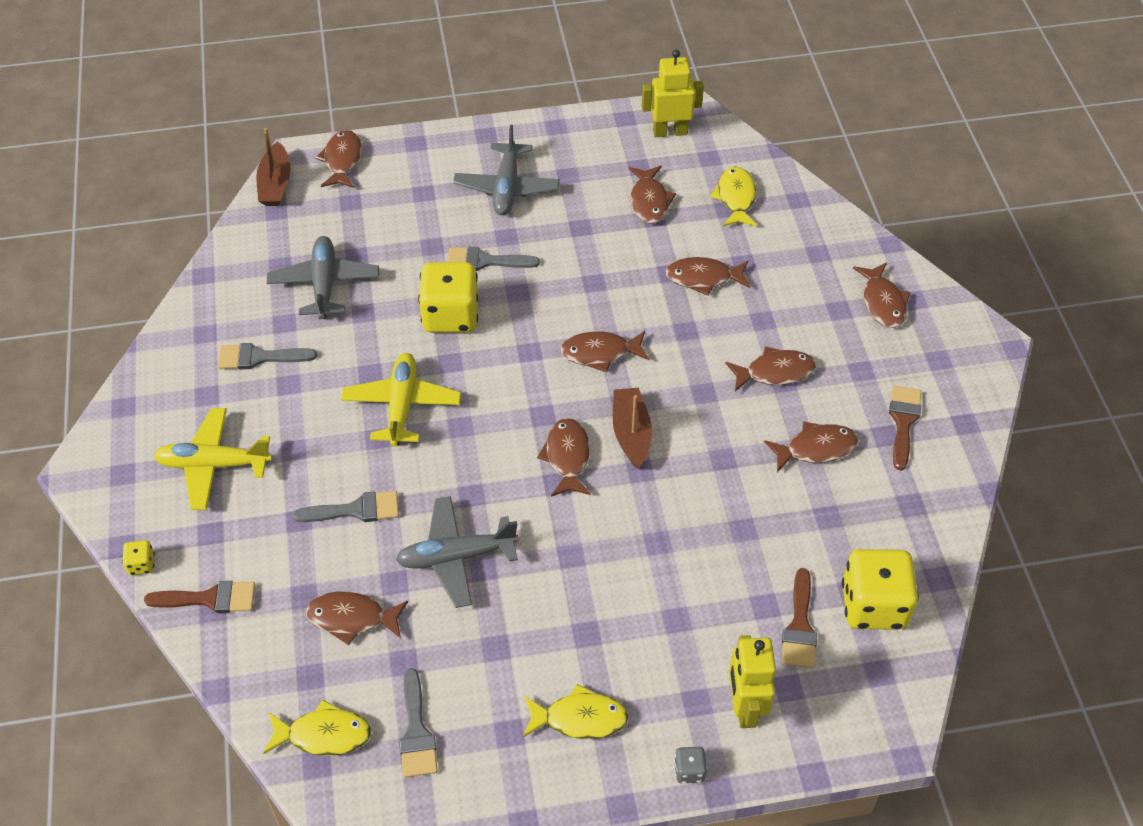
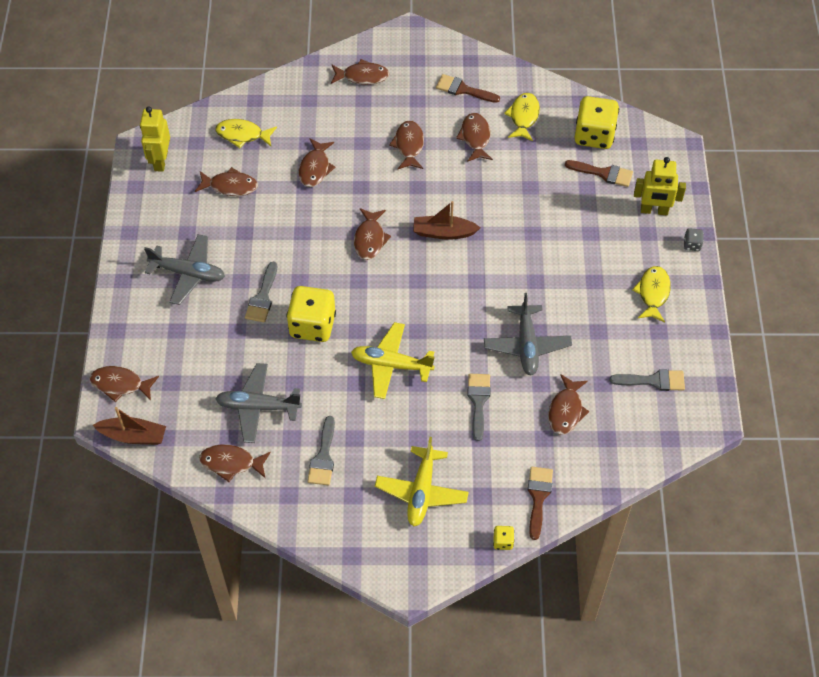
camera: 80 degrees left, 5 degrees up
yellow fish [263,699,371,756] -> yellow fish moved to [504,93,540,141]
brown fish [537,418,591,497] -> brown fish moved to [199,444,271,482]

